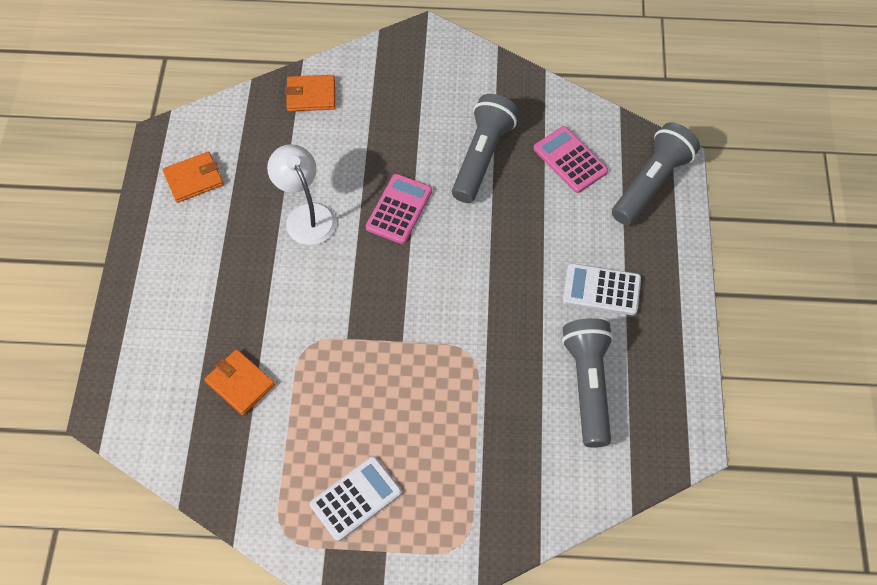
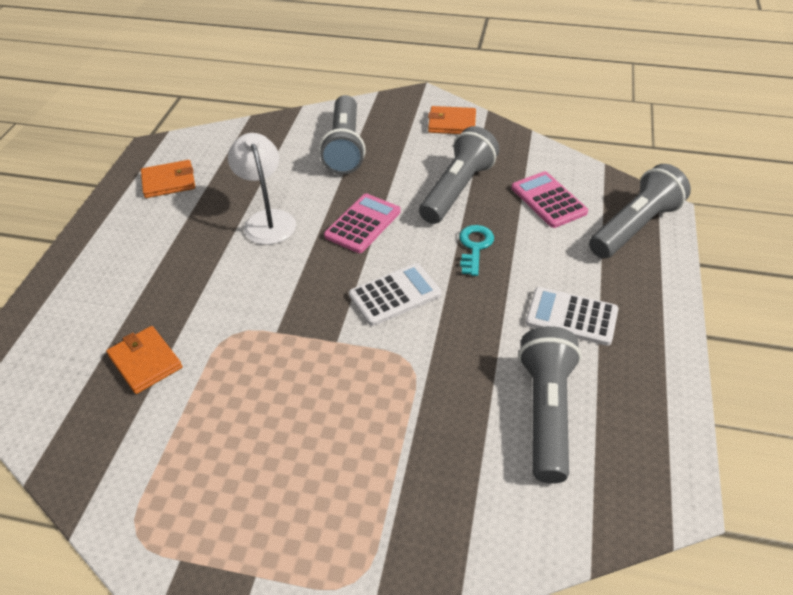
camera: 10 degrees right, 15 degrees down
orange wallet [285,75,335,111] -> orange wallet moved to [428,106,476,134]
white calculator [310,456,402,542] -> white calculator moved to [349,263,442,326]
none -> grey flashlight [319,95,366,174]
none -> turquoise key [459,225,494,276]

